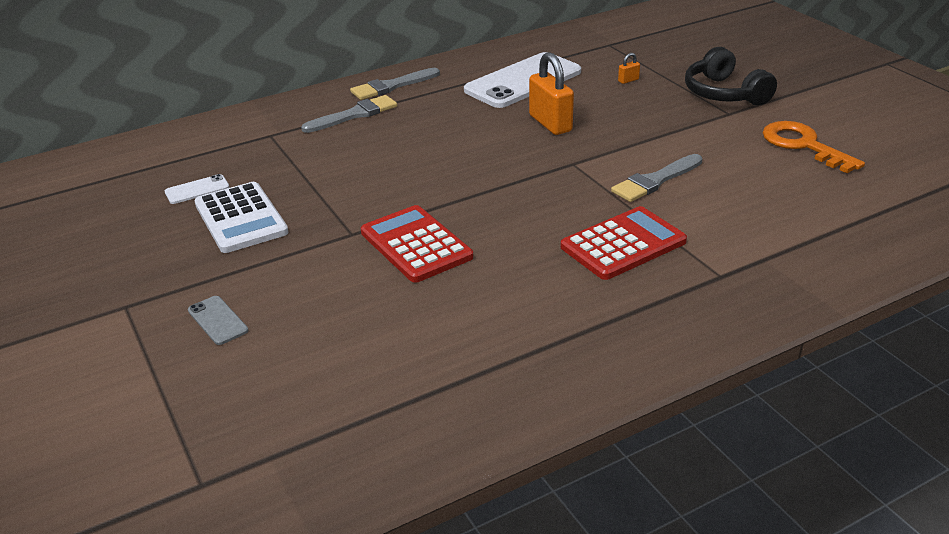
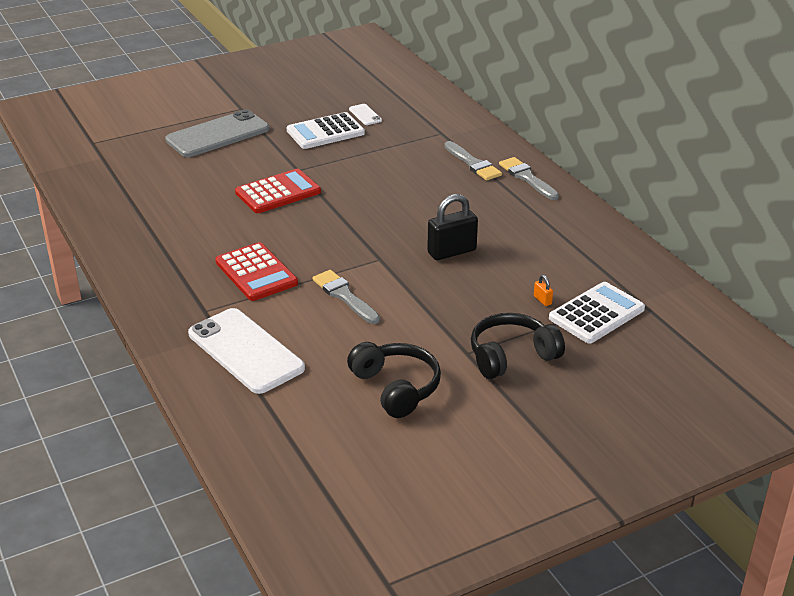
camera: 90 degrees right, 0 degrees up
grey phone [188,296,248,345] -> grey phone [165,110,270,157], size x2.35
white phone [464,52,581,108] -> white phone moved to [188,308,305,394]
orange padlock [529,52,574,135] -> black padlock [427,194,478,260]
orange key [763,121,865,173] -> black headphones [347,342,441,418]
none -> white calculator [549,282,645,343]

